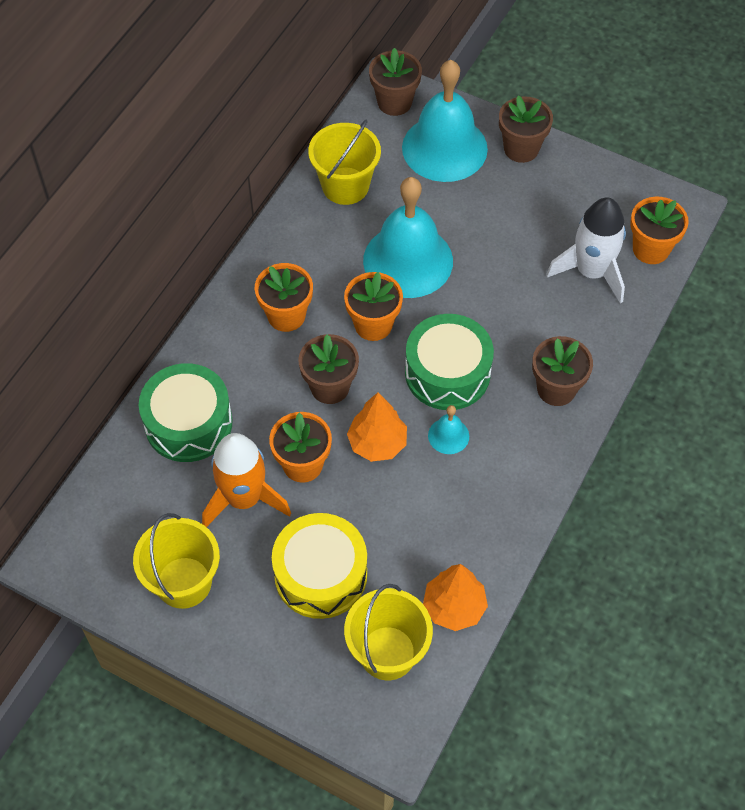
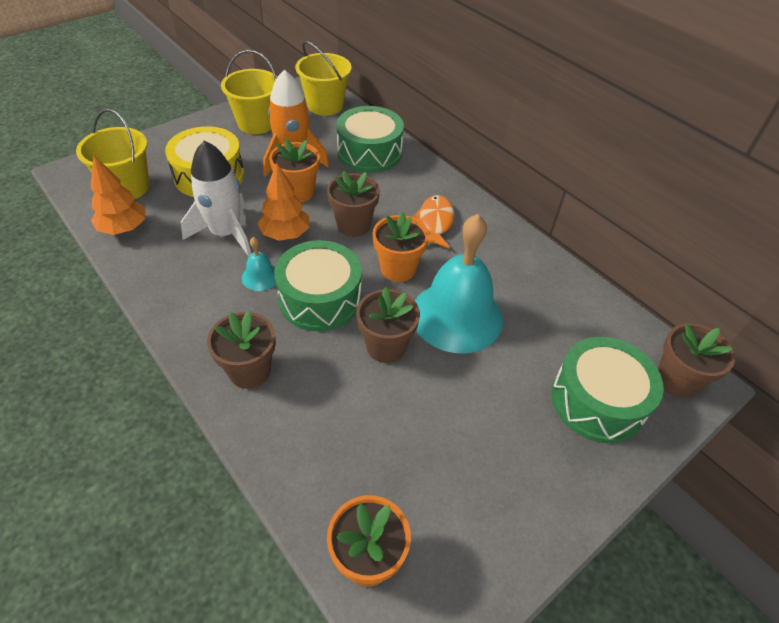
camera: 110 degrees right, 10 degrees down
orange flower pot [255,263,313,332] -> orange fish [412,195,454,249]
yellow bucket [308,120,381,205] -> yellow bucket moved to [295,41,352,116]
turquoise bell [402,60,488,182] -> green drum [551,337,664,443]
brown flower pot [499,96,553,163] -> brown flower pot moved to [356,287,420,363]
white rocket [546,197,626,304] -> white rocket moved to [181,140,251,257]

